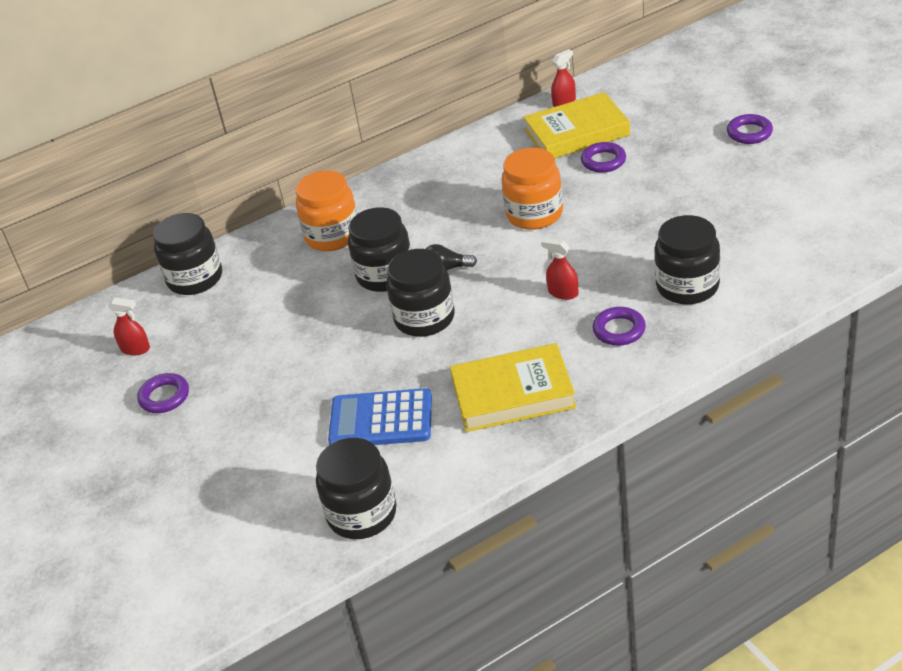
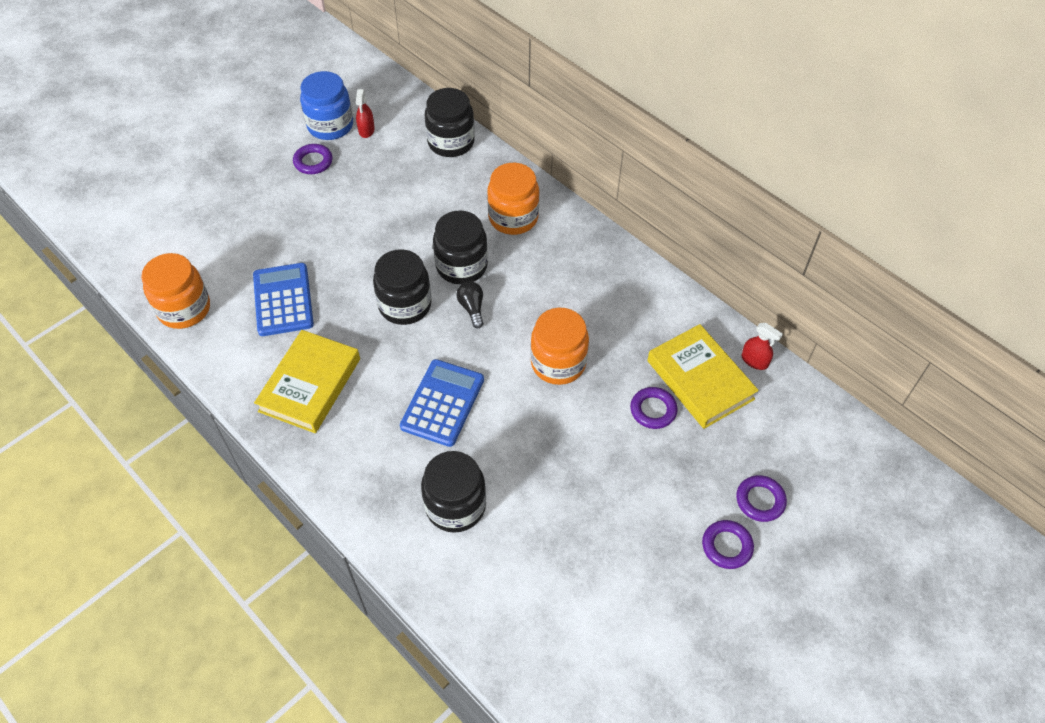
camera: 70 degrees right, 15 degrees up
black jar [316,438,397,539] -> orange jar [141,253,210,329]
yellow book [450,343,576,432] -> yellow book turned 45 degrees clockwise [254,330,360,433]
red spray bottle [541,238,579,300] -> blue calculator [400,359,484,447]
purple ring [593,307,646,346] -> purple ring moved to [736,475,787,522]
none -> blue jar [300,71,353,140]

